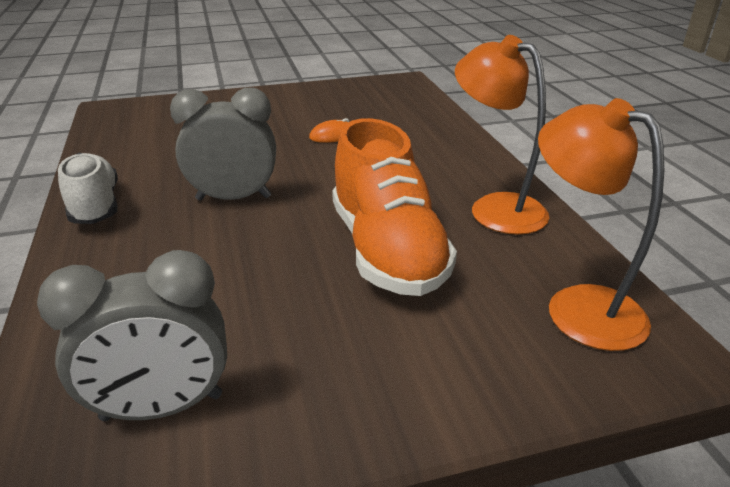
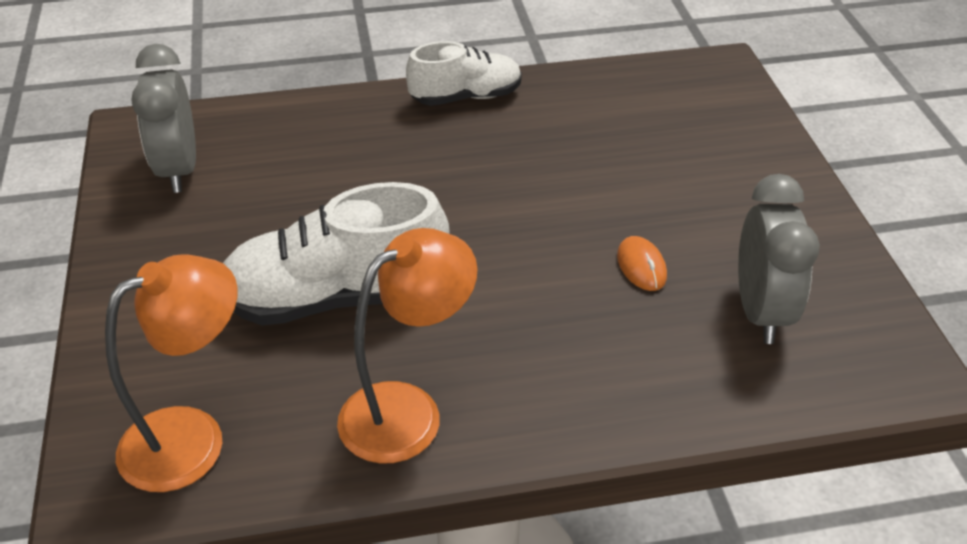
camera: 95 degrees right, 10 degrees up
grey clock [170,88,276,201] -> grey clock moved to [738,174,820,344]
orange shoe [332,118,457,296] -> white shoe [223,182,450,325]

